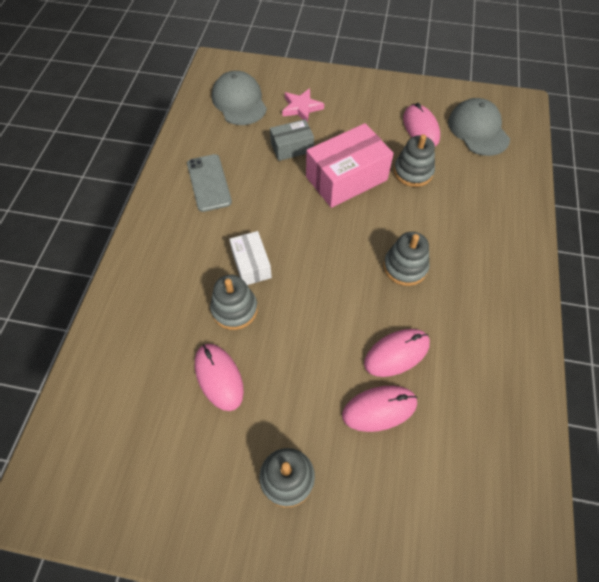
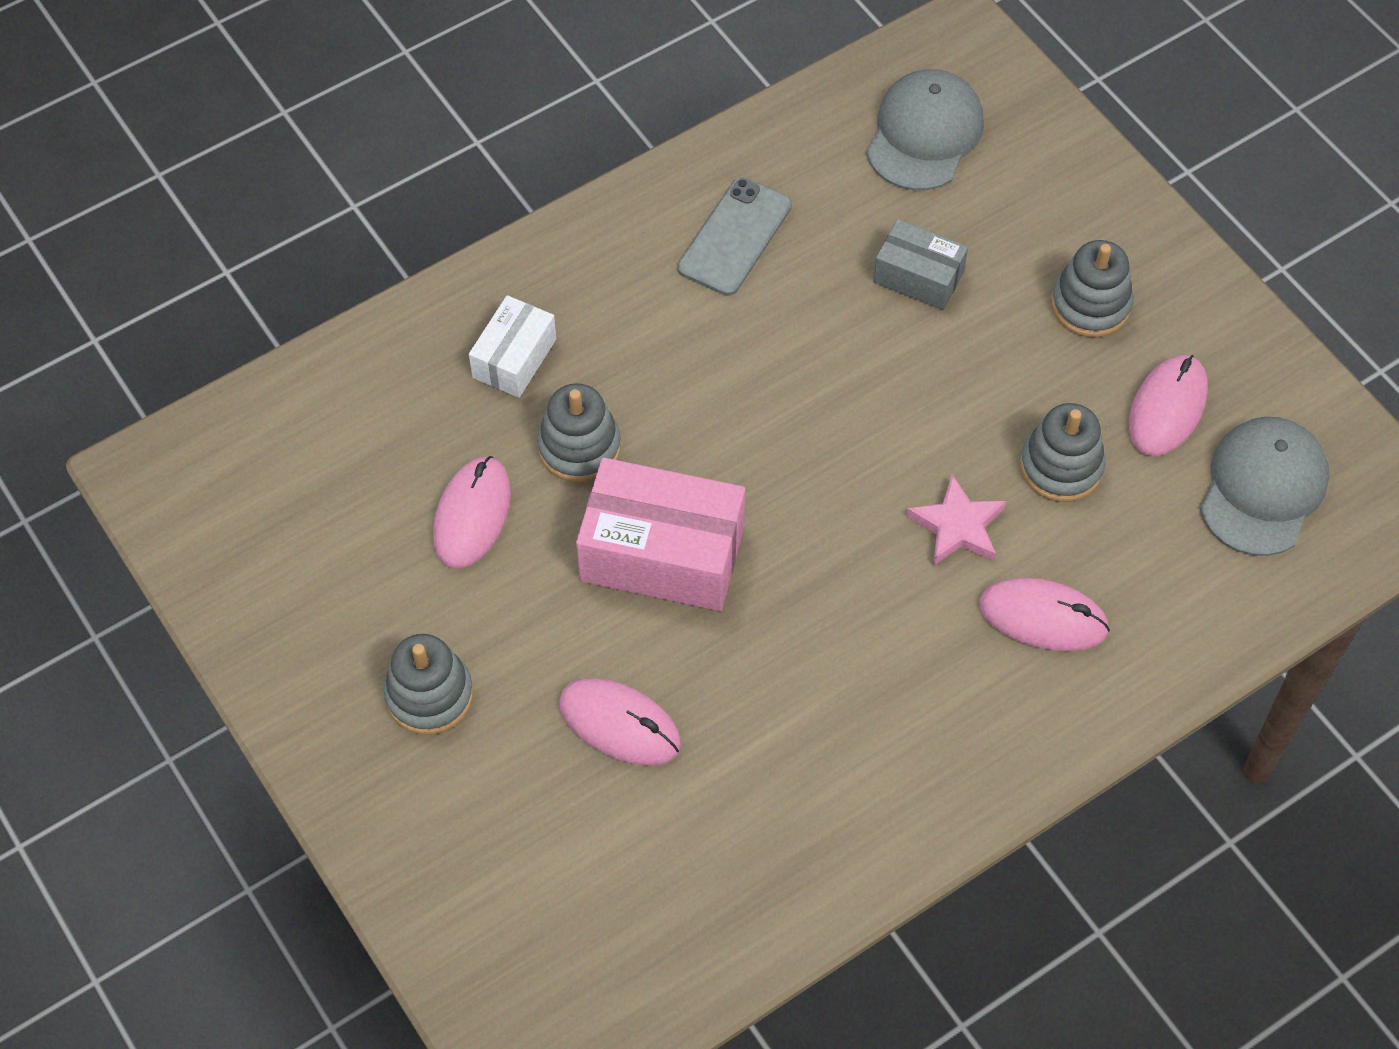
camera: 45 degrees right, 0 degrees up
white box [229,231,272,285] -> white box moved to [469,295,556,398]
pink star [282,88,324,122] -> pink star moved to [906,474,1006,566]
pink box [306,123,394,208] -> pink box moved to [576,458,745,611]
pink mouse [364,329,430,377] -> pink mouse moved to [979,577,1110,651]
grey stacking toy [384,232,430,286] -> grey stacking toy moved to [1051,240,1133,337]

